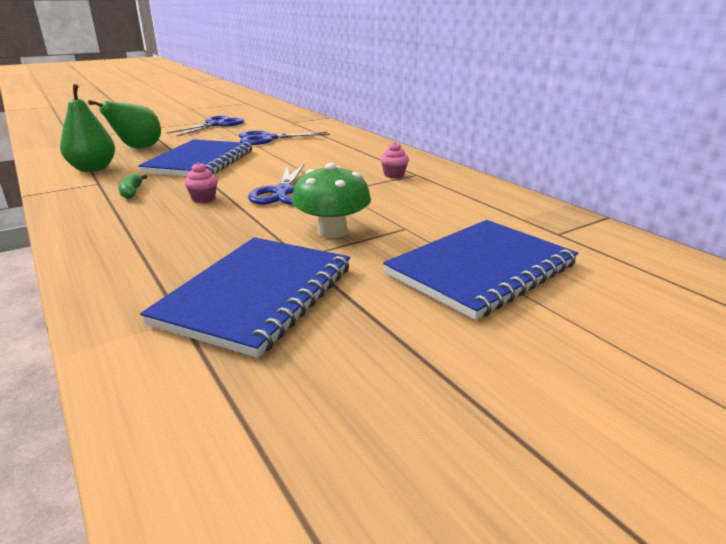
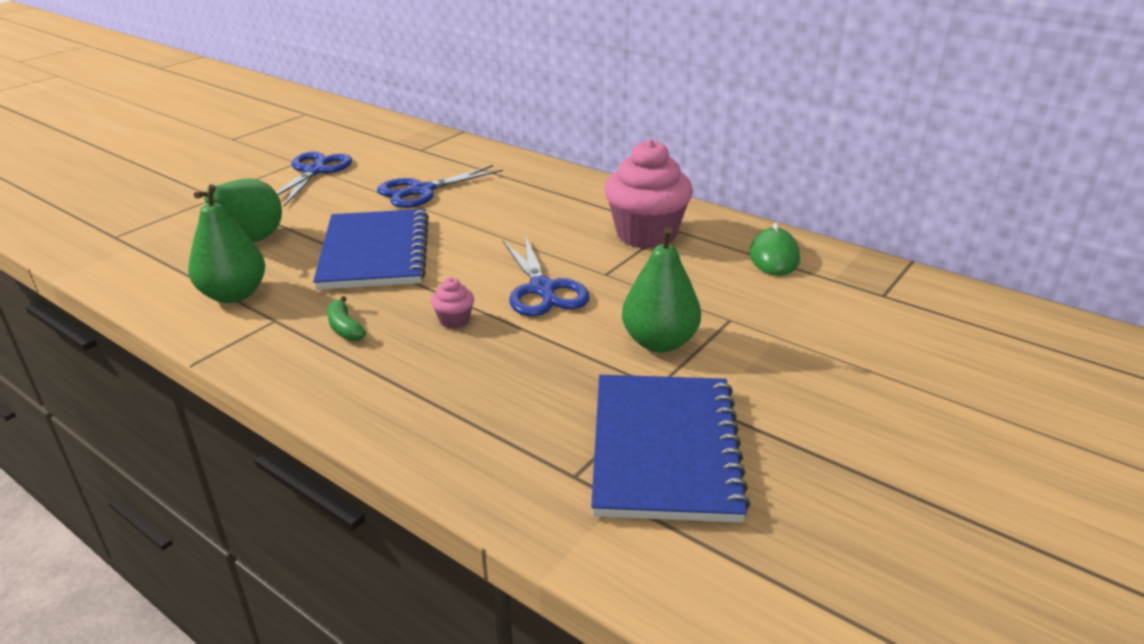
camera: 20 degrees left, 5 degrees up
green mushroom [292,163,371,238] -> green pear [622,227,701,352]
pink cupcake [380,142,409,178] -> pink cupcake [604,139,693,248], size x2.38
blue notebook [383,220,578,320] -> none
none -> green mouse [750,223,800,276]

